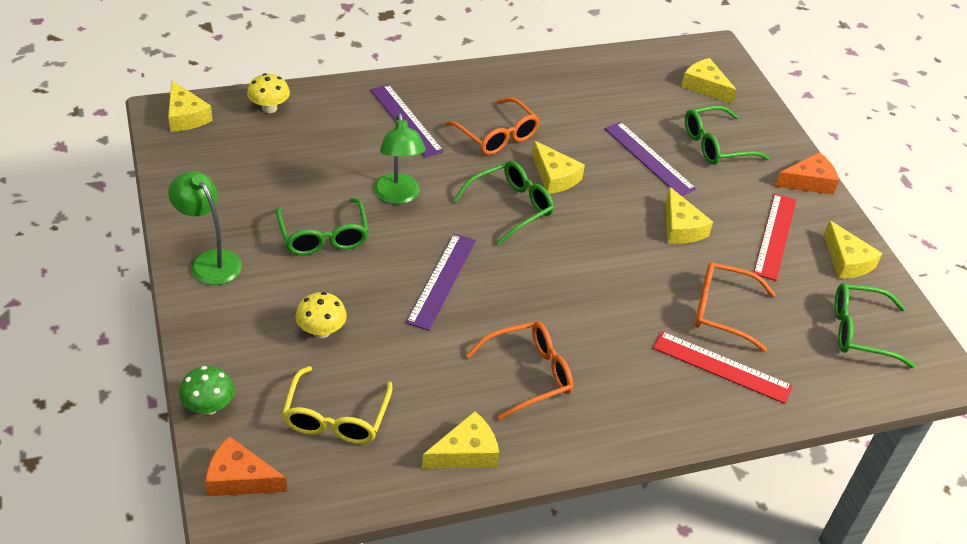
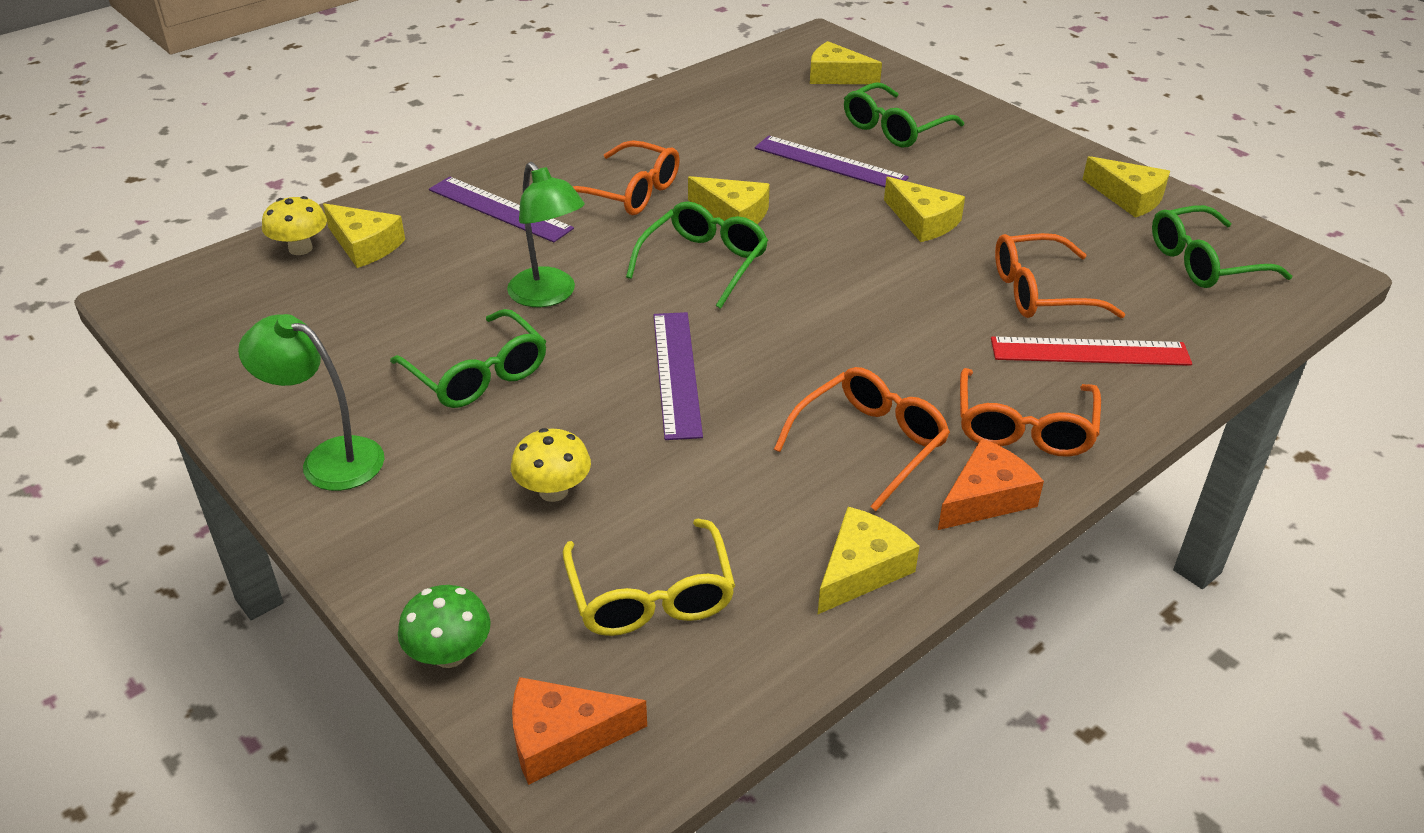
camera: 20 degrees left, 5 degrees down
yellow cheese [168,80,213,132] -> yellow cheese moved to [323,203,405,268]
red ruler [754,194,796,281] -> none
orange cheese [775,152,839,194] -> orange cheese moved to [938,438,1044,530]
none -> orange glasses [960,368,1101,457]

